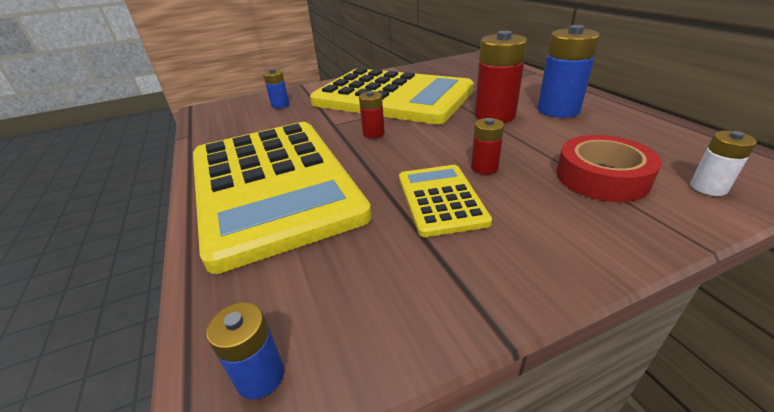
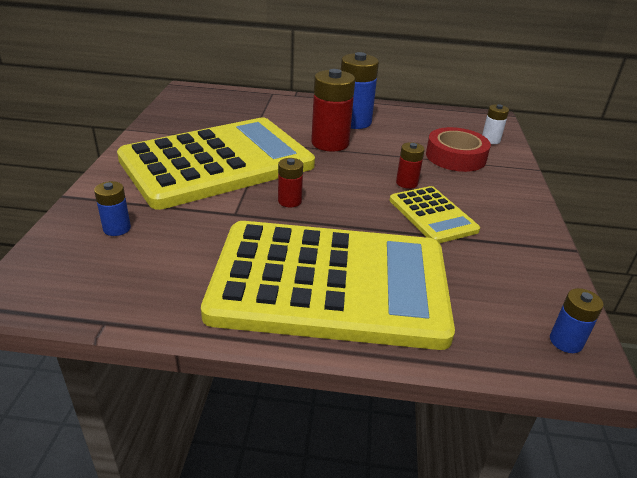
camera: 65 degrees left, 0 degrees up
yellow calculator [399,165,492,237] -> yellow calculator turned 135 degrees counterclockwise [390,186,480,243]

